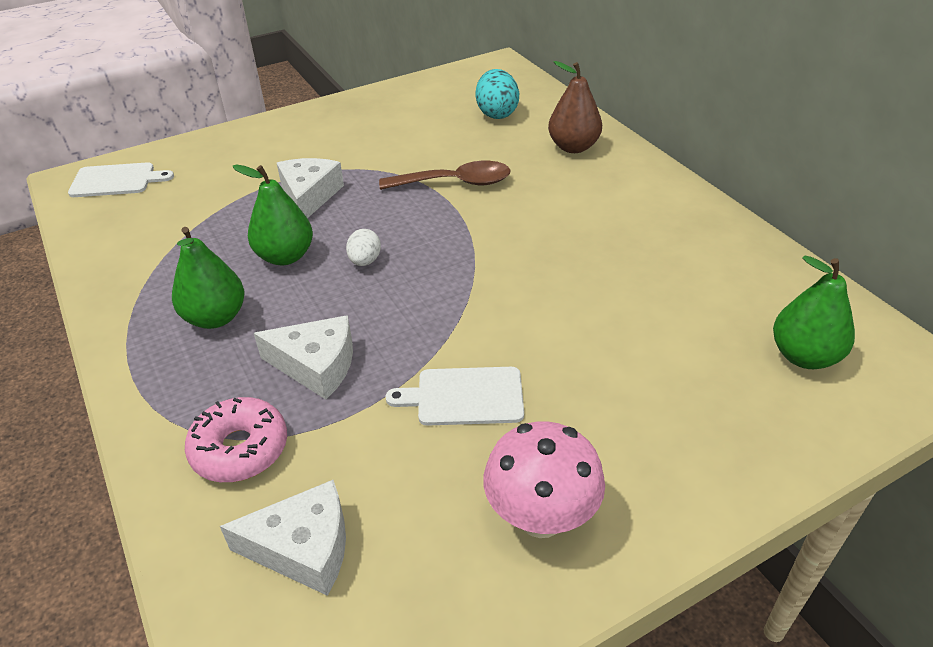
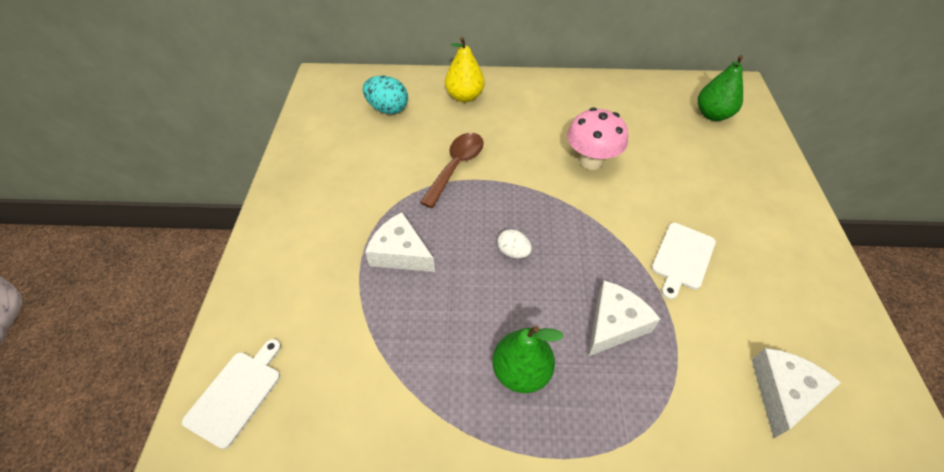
camera: 60 degrees left, 10 degrees up
pink donut [185,397,287,482] -> none
green pear [232,164,313,265] -> none
pink mushroom [483,421,605,538] -> pink mushroom moved to [567,107,628,170]
brown pear [548,61,602,153] -> yellow pear [445,37,485,102]

